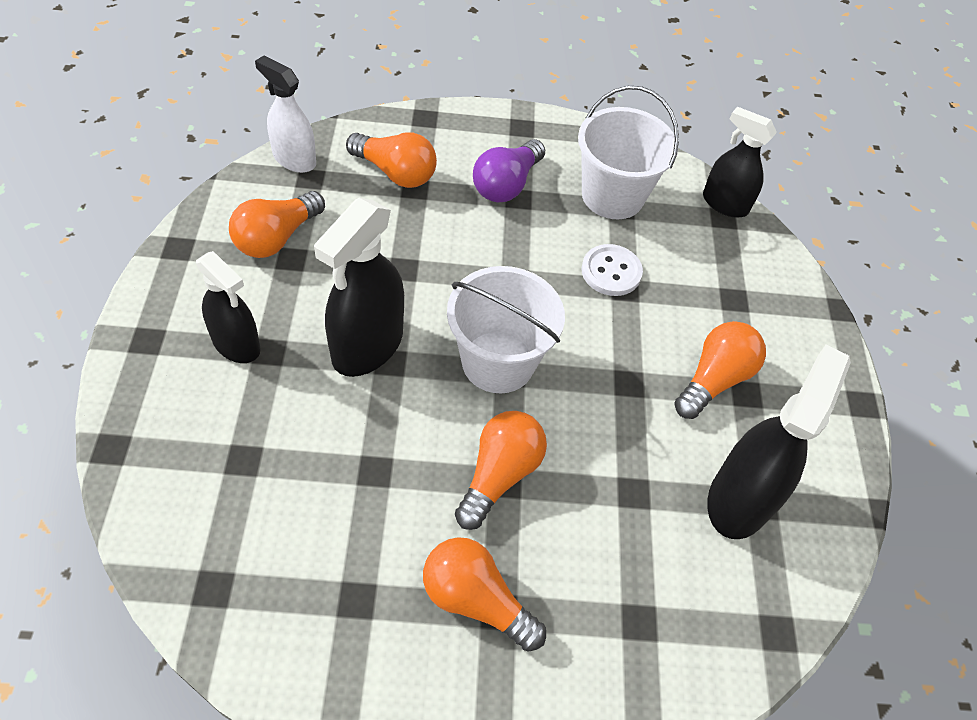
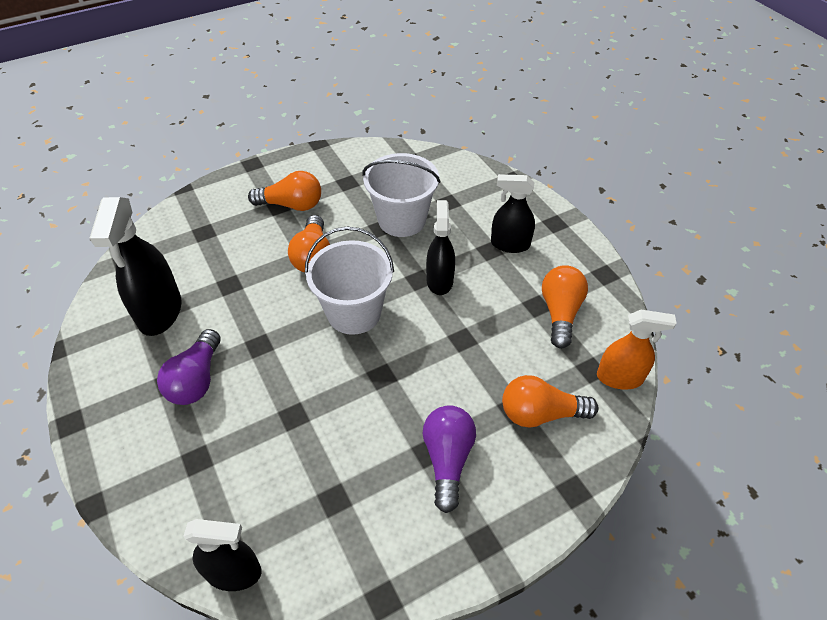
camera: 155 degrees right, 5 degrees down
white spray bottle [255,55,316,173] -> orange spray bottle [597,310,677,390]
black spray bottle [314,198,404,377] -> black spray bottle [426,200,455,295], size x0.66
white bucket [578,86,679,219] -> white bucket moved to [362,153,440,237]
white button [581,244,643,296] -> none
orange light bulb [675,321,766,419] -> purple light bulb [157,329,221,405]

